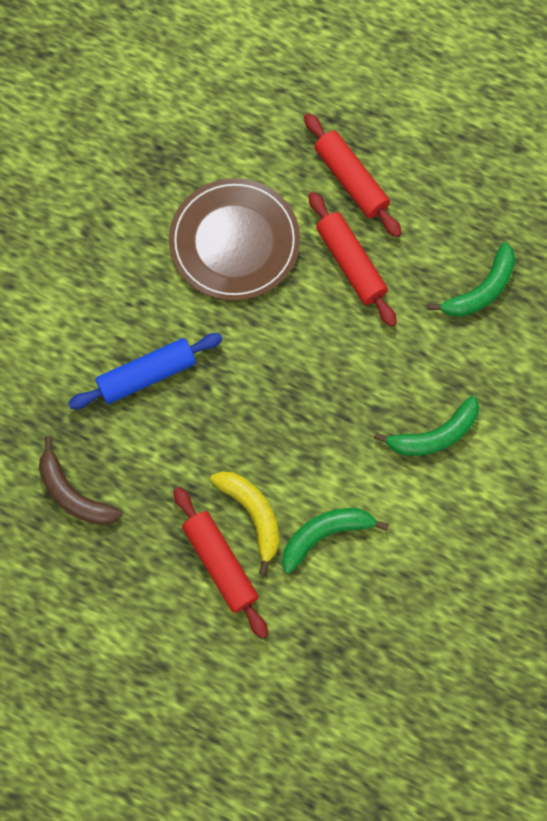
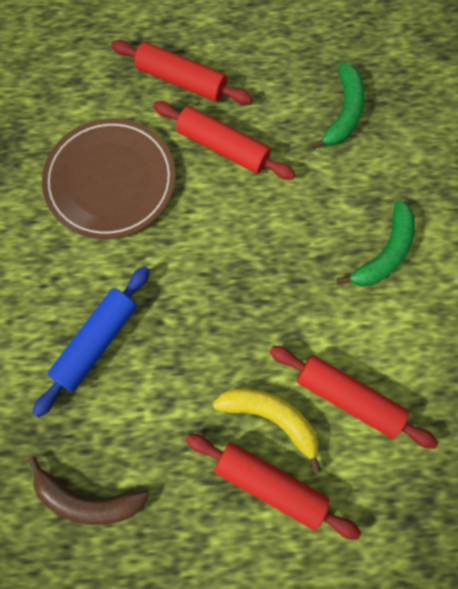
camera: 30 degrees left, 0 degrees up
green banana [282,508,389,574] -> red rolling pin [270,346,438,449]

